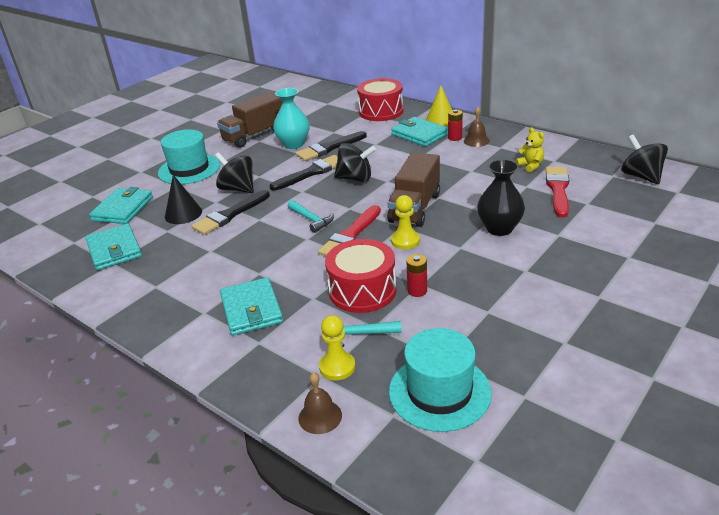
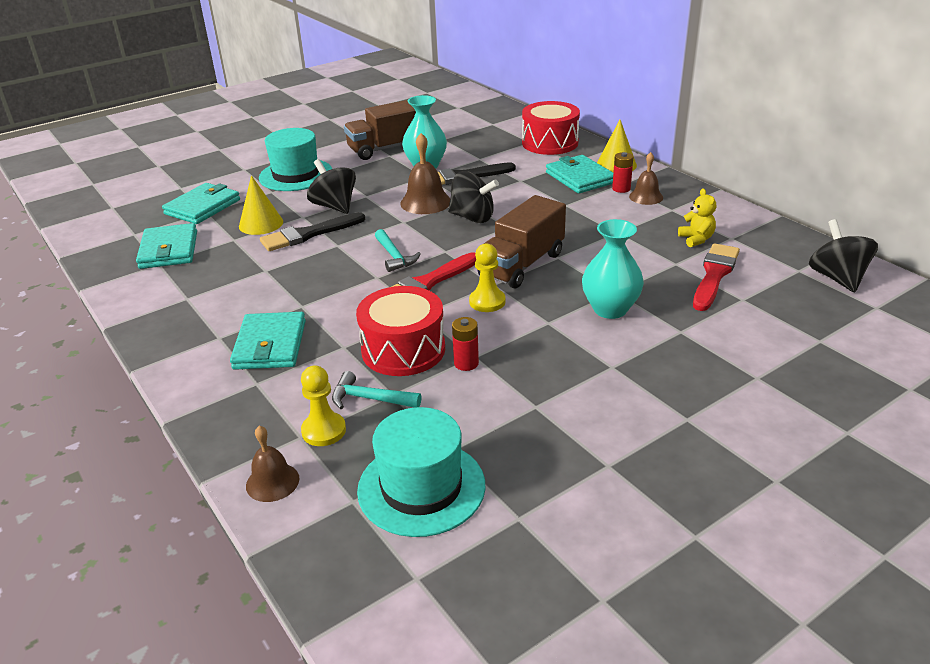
camera: 15 degrees right, 0 degrees up
black cone [165,175,202,224] -> yellow cone [239,175,283,235]
black brush [270,155,338,191] -> brown bell [400,133,450,214]
black vase [477,159,525,236] -> turquoise vase [582,219,644,319]

